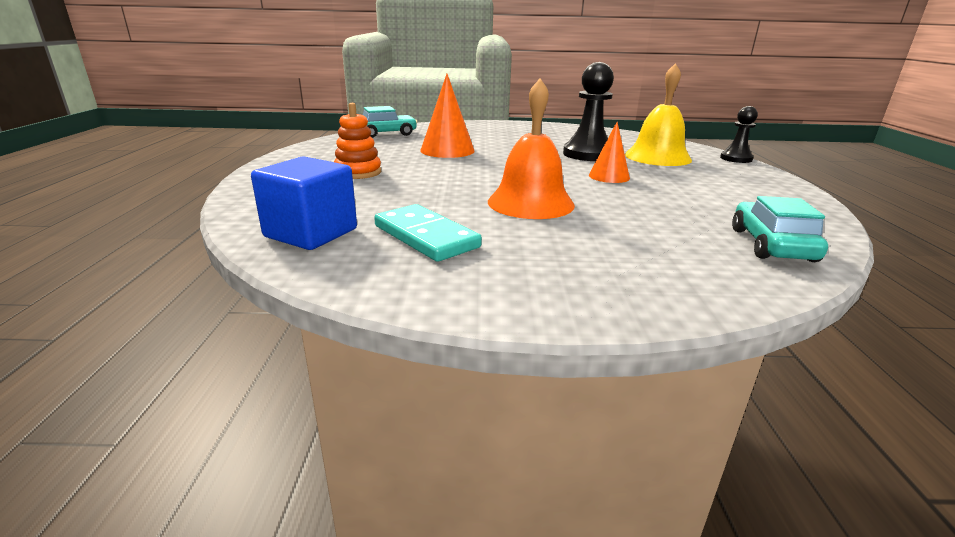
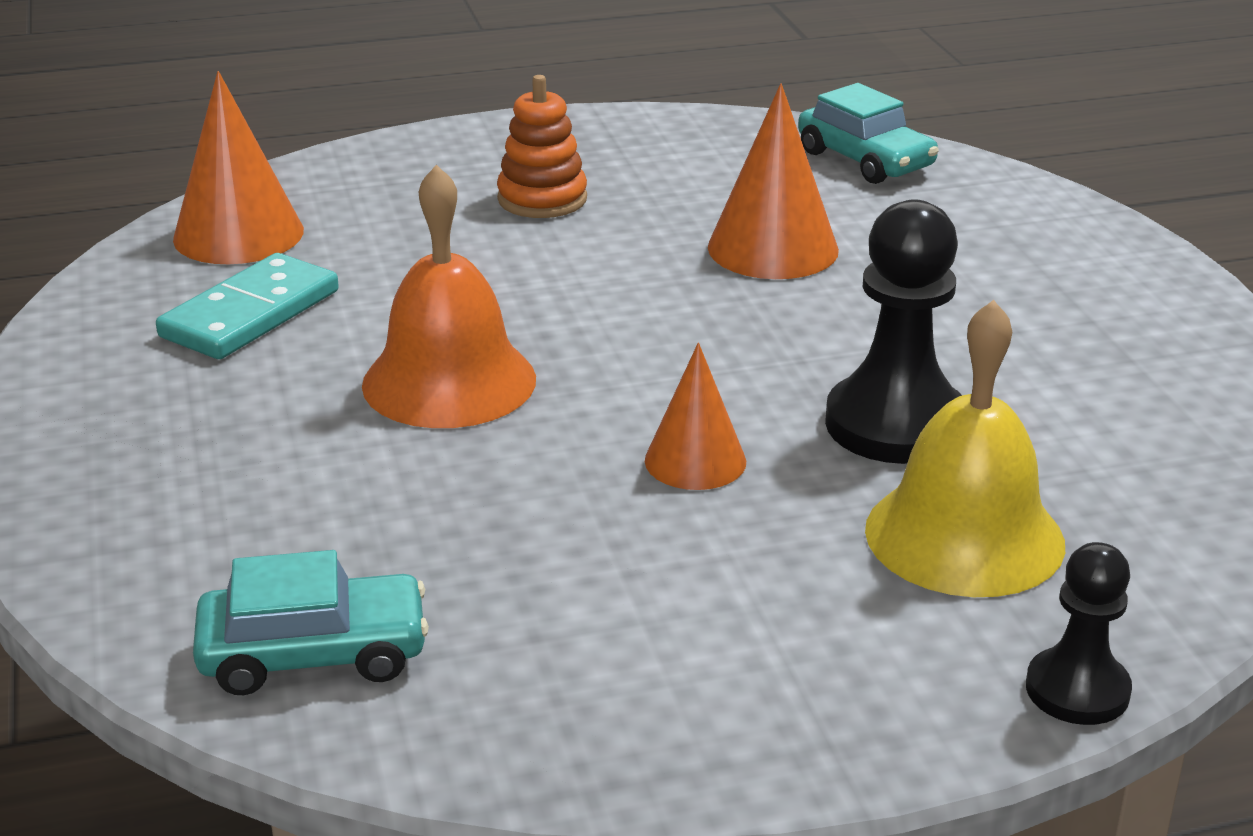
camera: 75 degrees right, 5 degrees up
blue cube [251,156,357,250] -> orange cone [173,71,304,264]

